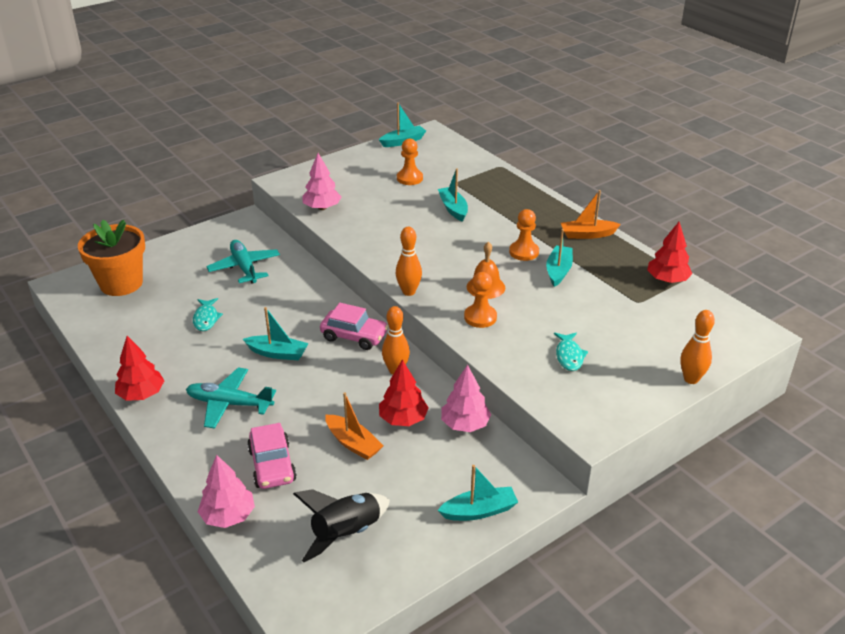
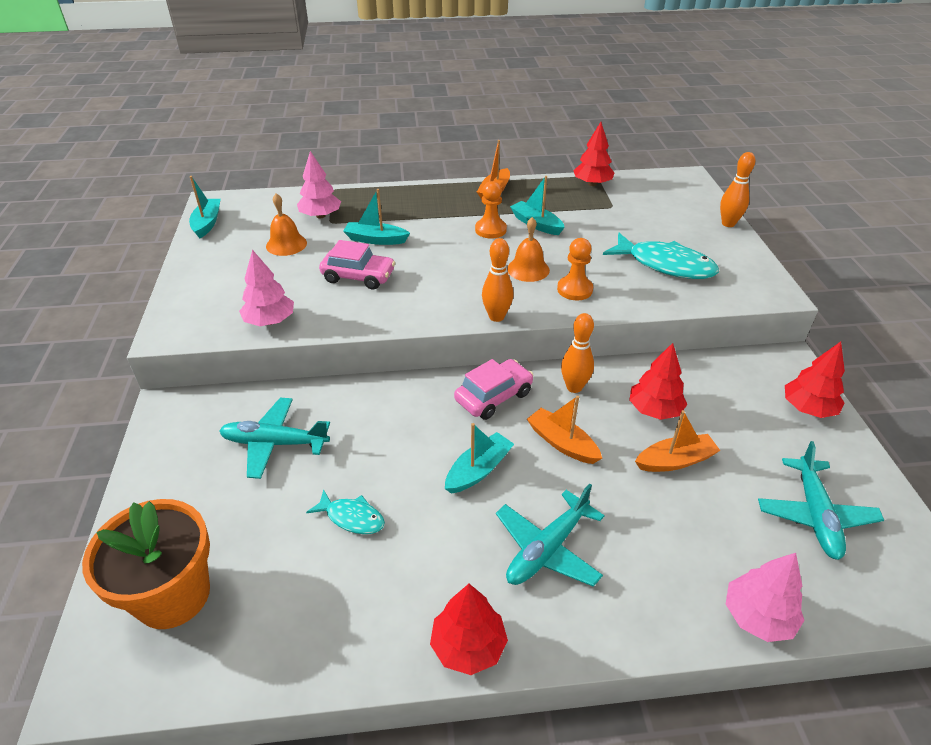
camera: 60 degrees left, 5 degrees up
pink car [247,423,297,489] -> pink car moved to [319,240,395,290]
black rocket [293,489,390,562] -> turquoise plane [758,441,884,560]
orange pawn [397,138,423,185] -> orange bell [266,193,307,256]
turquoise boat [437,465,518,521] -> red tree [785,342,845,418]
pink tree [441,365,491,432] -> pink tree moved to [297,151,341,219]
turquoise fish [554,333,588,371] -> turquoise fish [603,233,719,279], size x1.88
none -> orange boat [527,395,602,464]

